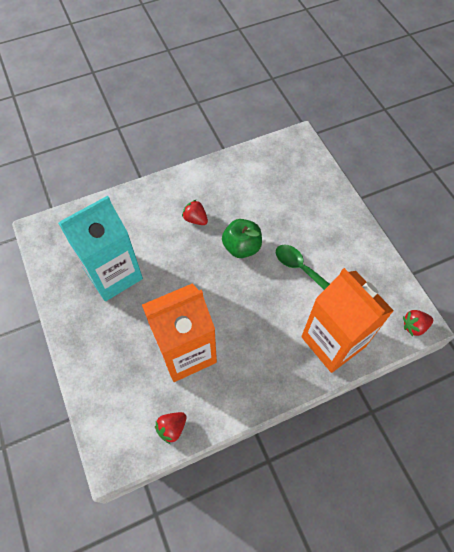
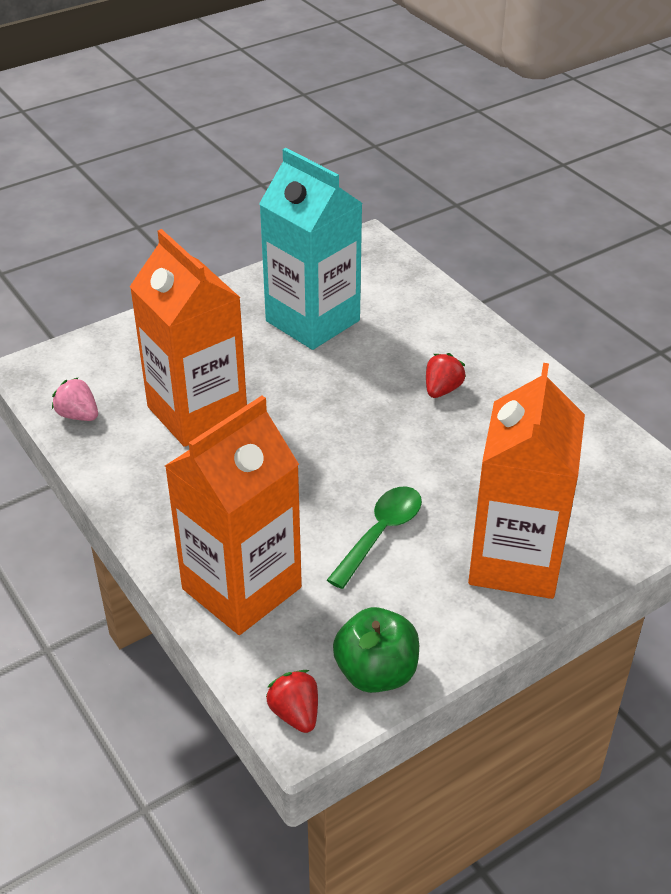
camera: 80 degrees right, 20 degrees down
red strawberry [155,412,186,444] -> pink strawberry [52,377,98,421]
green apple [222,219,262,258] -> green apple moved to [333,607,419,693]
none -> orange carton [468,363,585,599]

